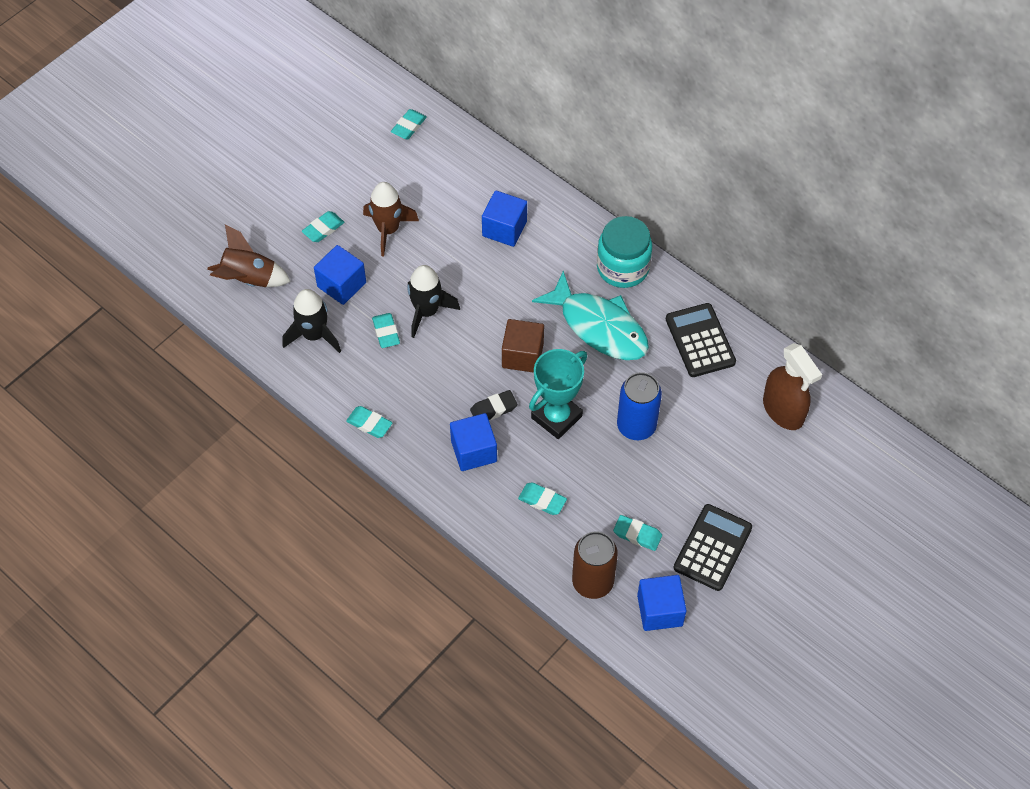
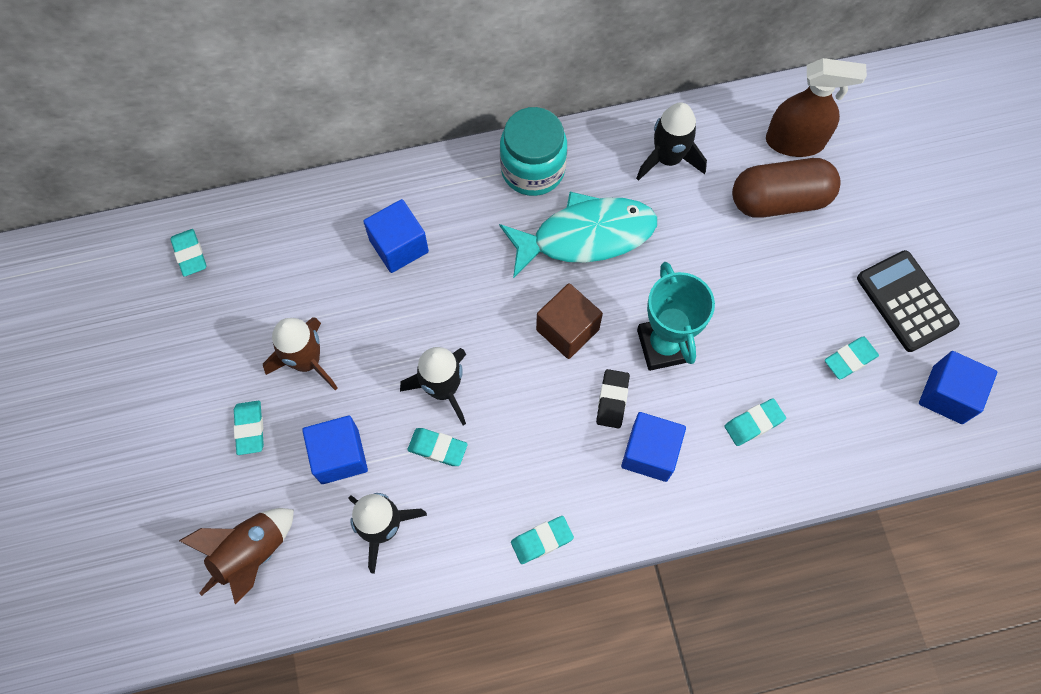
camera: 55 degrees left, 10 degrees up
brown can [572,531,618,599] -> none
blue can [617,372,662,440] -> none
black calculator [666,303,736,377] -> black rocket [636,103,707,181]
none -> brown capsule [732,158,841,218]

